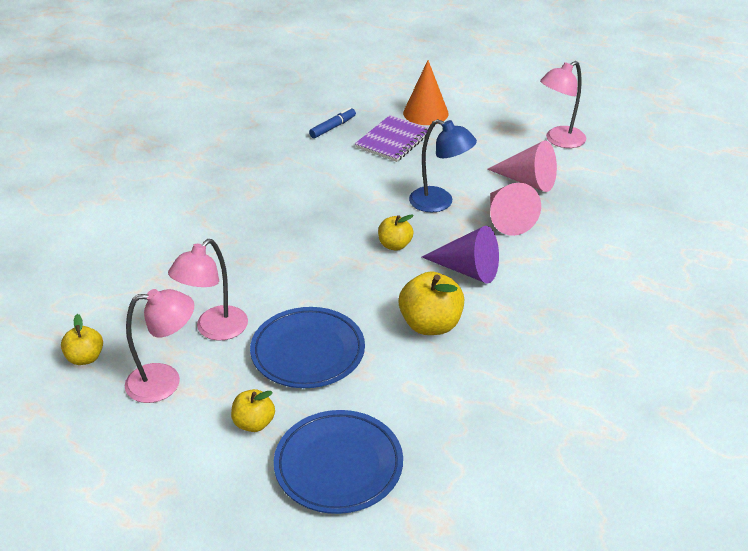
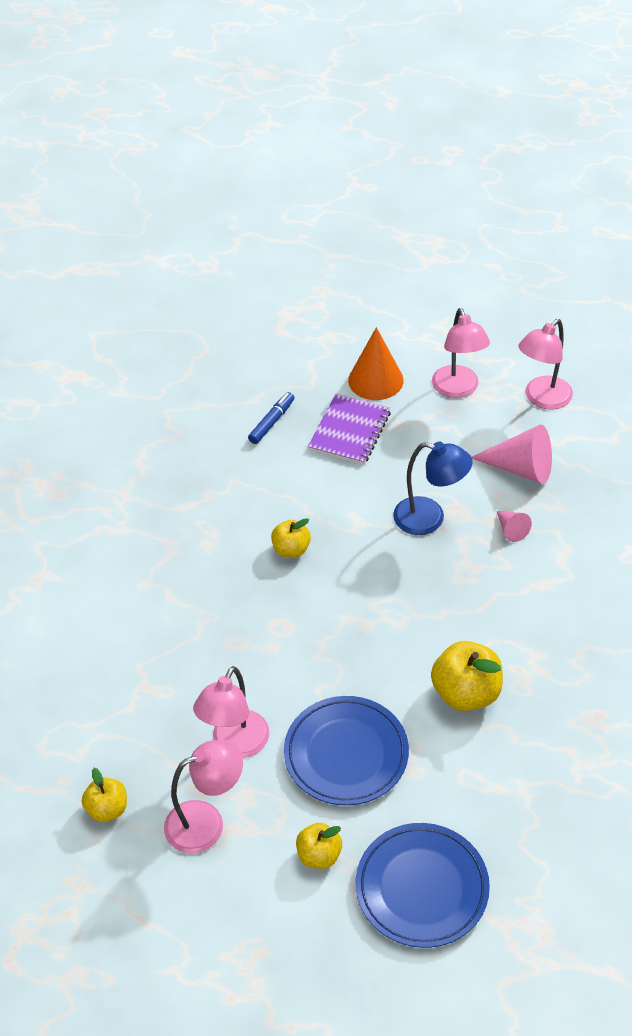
camera: 10 degrees left, 10 degrees up
yellow apple [378,214,414,251] -> yellow apple moved to [271,518,311,558]
purple cone [422,226,499,283] -> none
pink cone [490,183,541,236] -> pink cone [497,511,532,542], size x0.52
none -> pink lamp [432,308,490,398]

